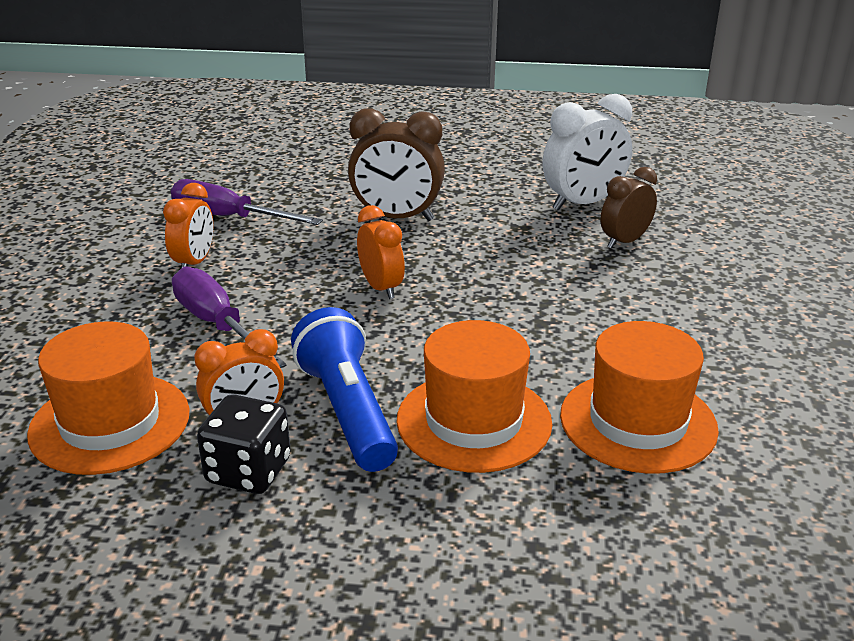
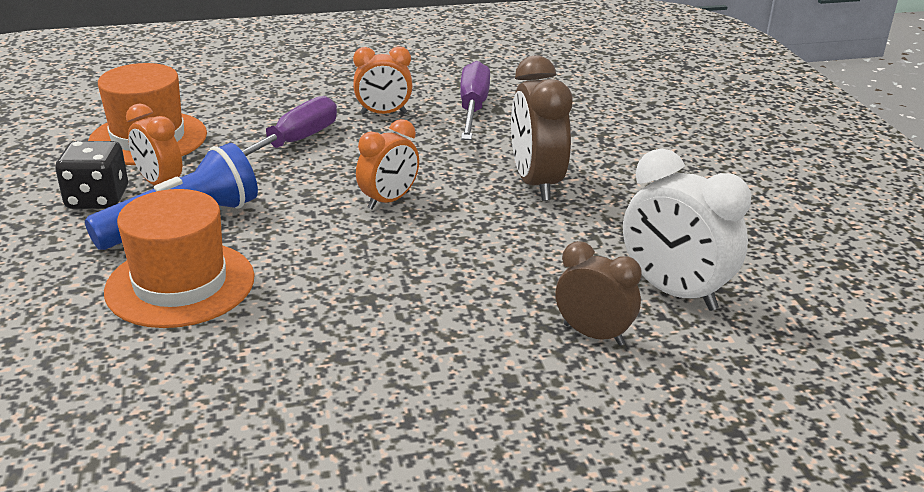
camera: 70 degrees right, 0 degrees up
orange hat [560,321,719,474] -> none

